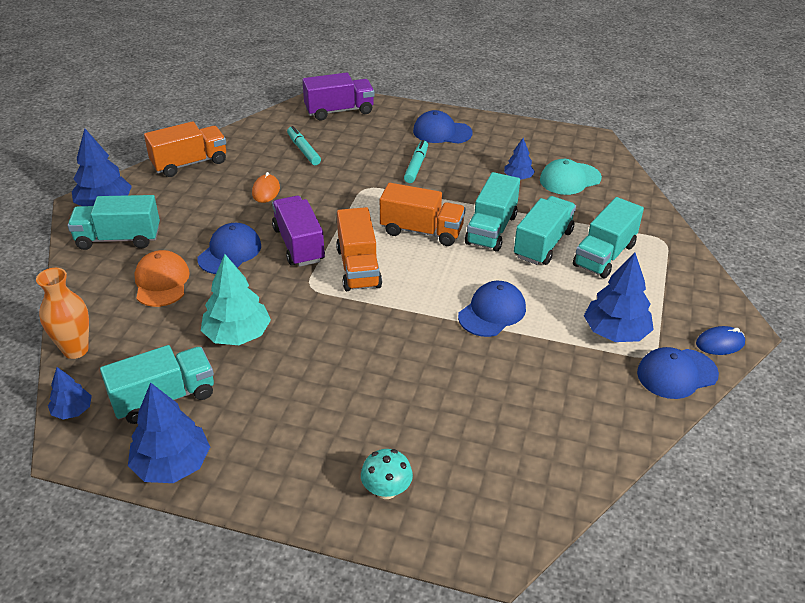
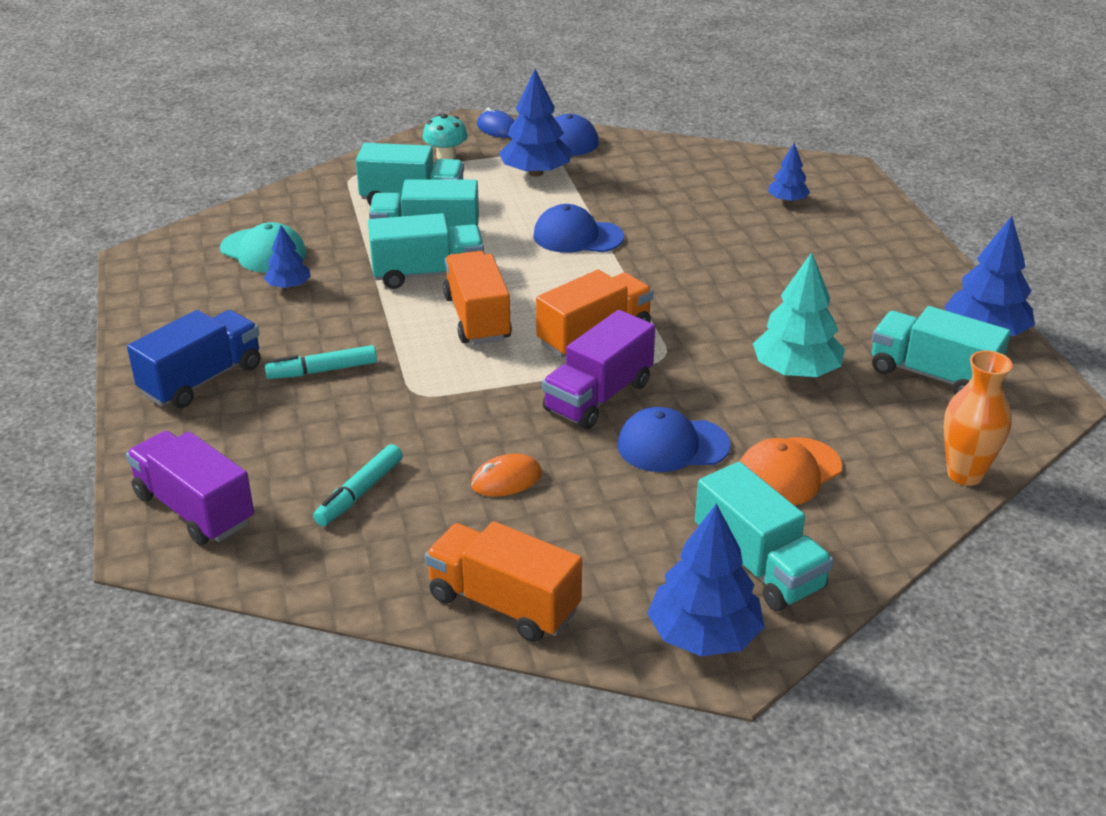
camera: 120 degrees left, 5 degrees down
blue tree [48,367,92,420] -> blue tree moved to [768,143,810,203]
turquoise mushroom [361,449,413,499] -> turquoise mushroom moved to [423,114,468,159]
blue cap [413,110,473,144] -> blue truck [127,310,261,408]

